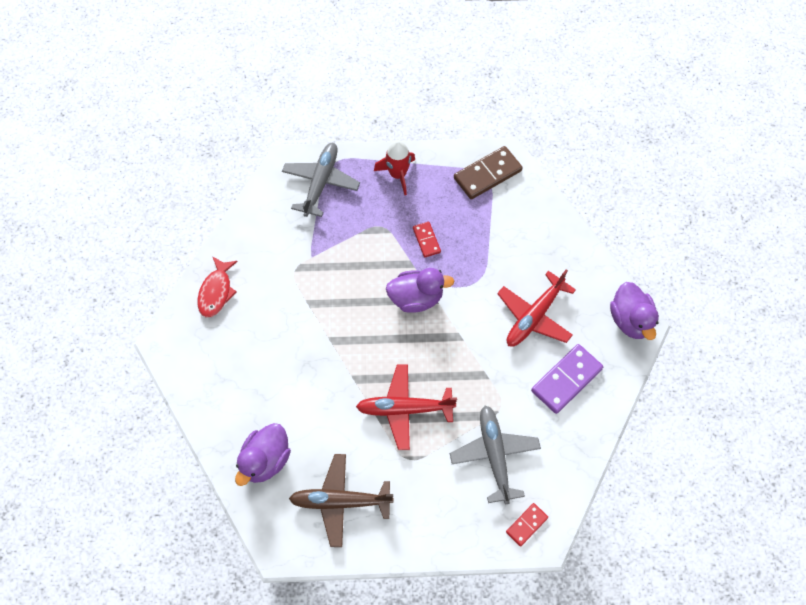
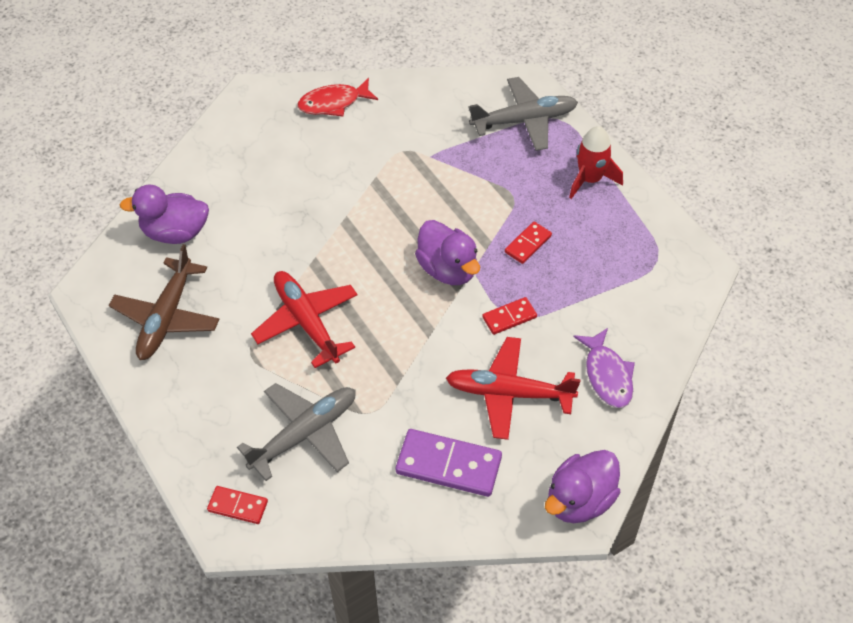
camera: 60 degrees right, 10 degrees down
brown plane [289,454,393,547] -> brown plane turned 135 degrees counterclockwise [109,244,219,360]
brown domino [454,146,523,199] -> none
none -> red domino [482,297,537,335]
none -> purple fish [573,328,635,408]

